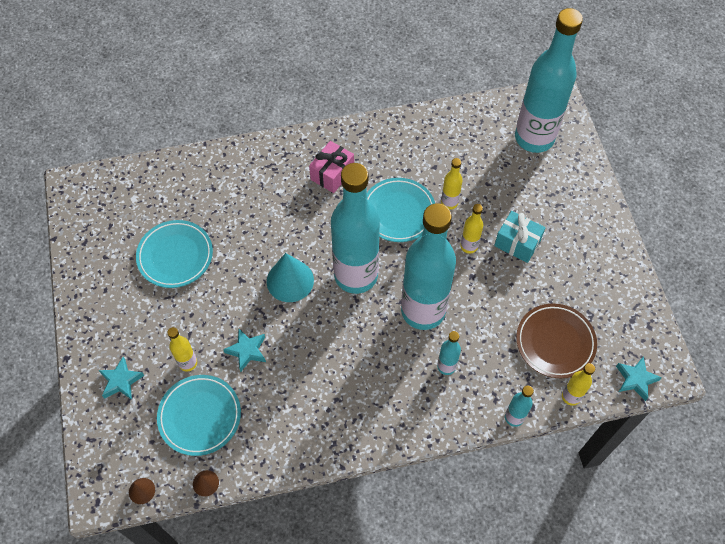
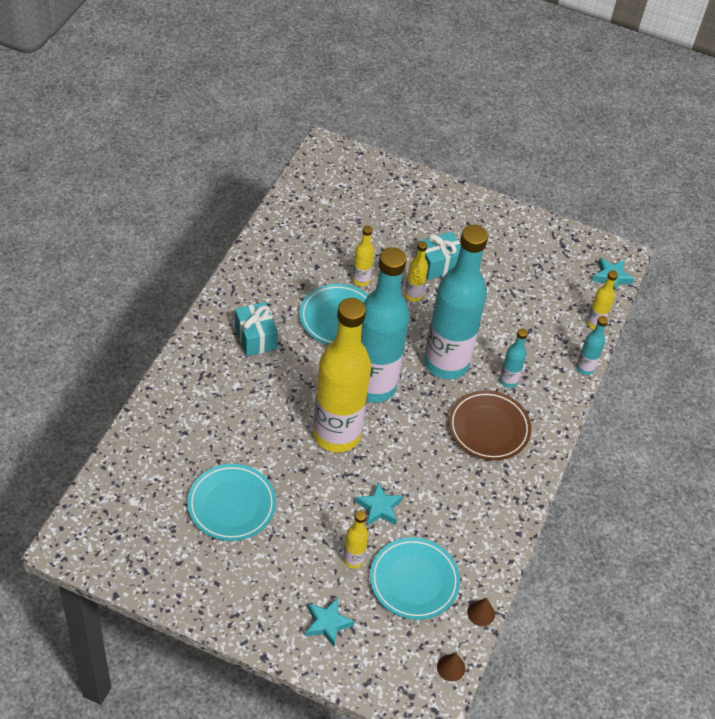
camera: 60 degrees left, 10 degrees down
turquoise cone [267,253,314,302] -> yellow bottle [313,298,371,452]
pink gift [309,141,354,193] -> turquoise gift [235,302,278,356]
turquoise bottle [515,8,583,153] -> none
brown plate [516,304,597,378] -> brown plate moved to [449,390,531,461]

